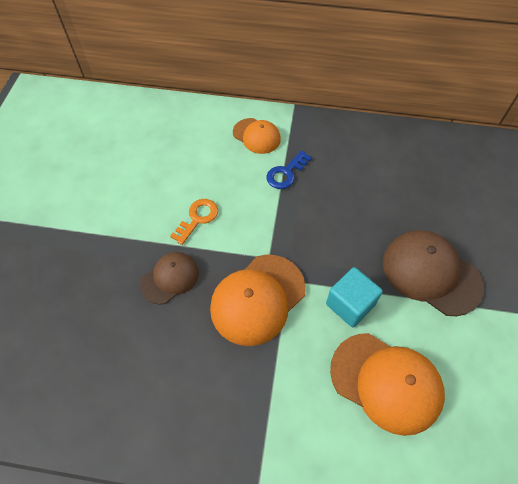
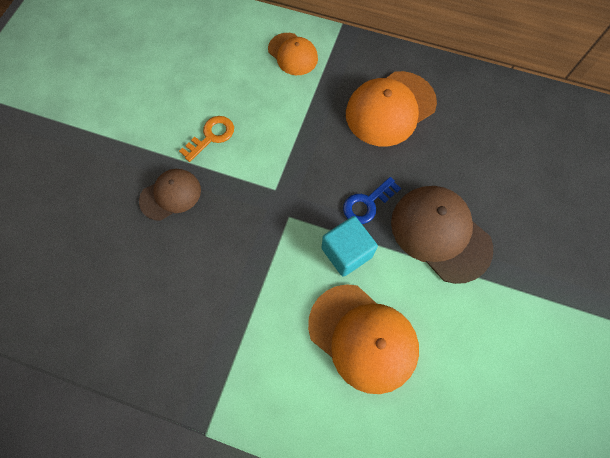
camera: 10 degrees right, 10 degrees up
orange cap [210,255,306,346] -> orange cap moved to [346,71,437,146]
blue key [266,151,312,189] -> blue key moved to [343,177,401,224]

